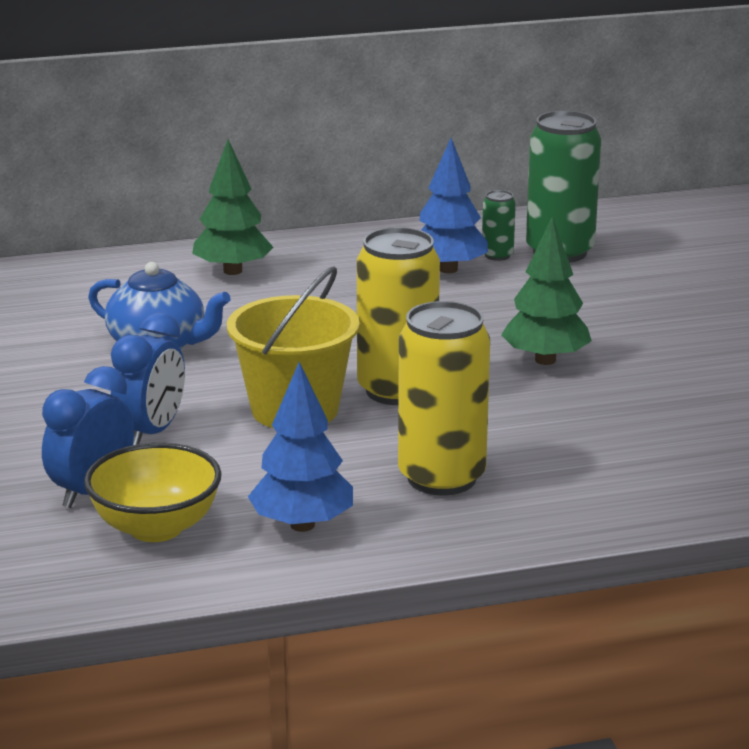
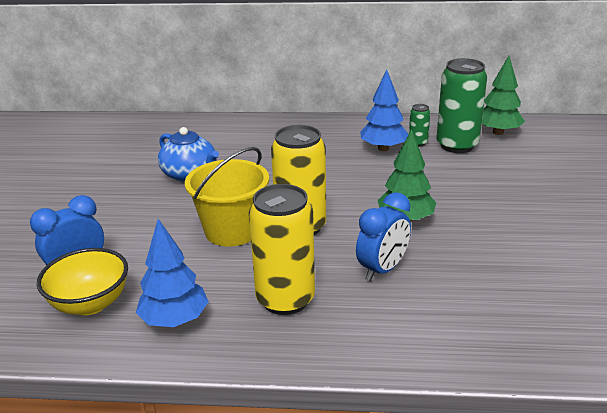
camera: 20 degrees right, 5 degrees up
blue clock [111,312,185,445] -> blue clock moved to [356,192,411,281]
green tree [192,140,273,275] -> green tree moved to [482,56,525,135]

